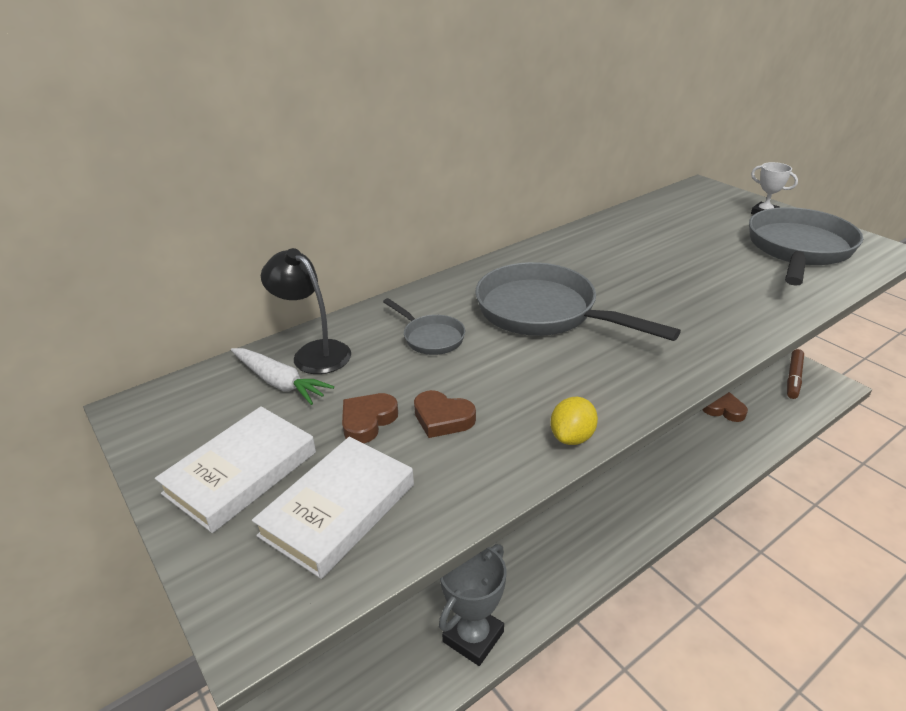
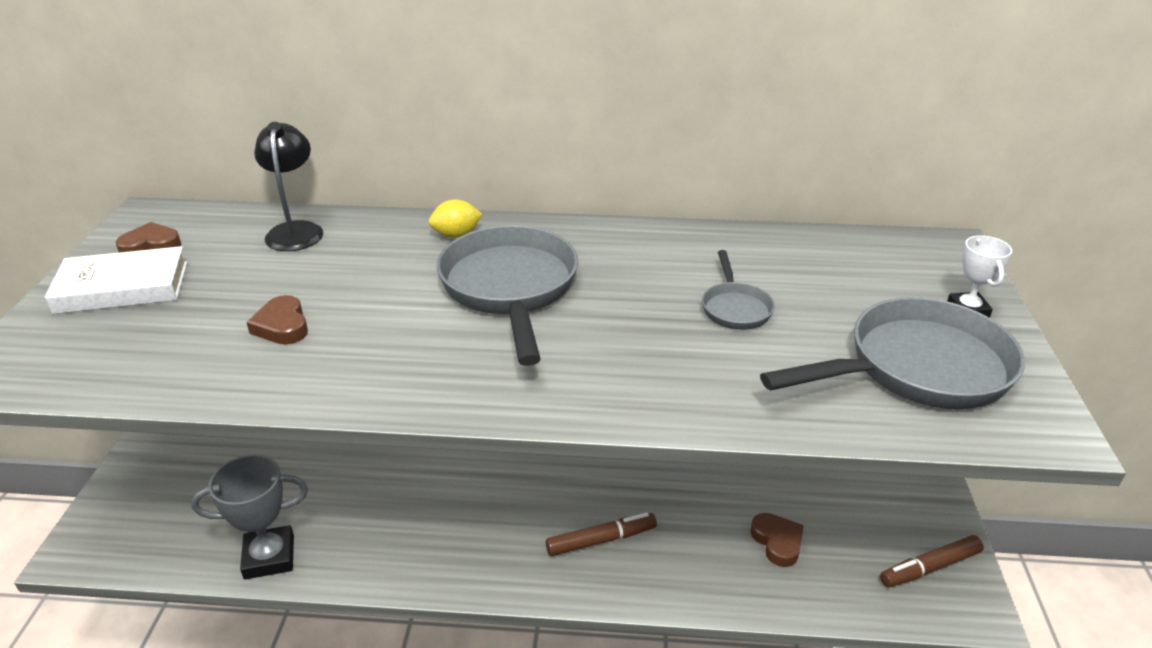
camera: 40 degrees right, 0 degrees up
white carrot [231,348,334,405] -> none
white book [252,436,414,579] -> none
brown heart [342,393,398,443] -> brown heart moved to [116,222,181,253]
grey pan [383,298,465,355] -> grey pan moved to [702,250,775,330]
yellow lemon [550,397,598,445] -> yellow lemon moved to [428,199,483,238]
none -> brown marker [546,513,657,556]

